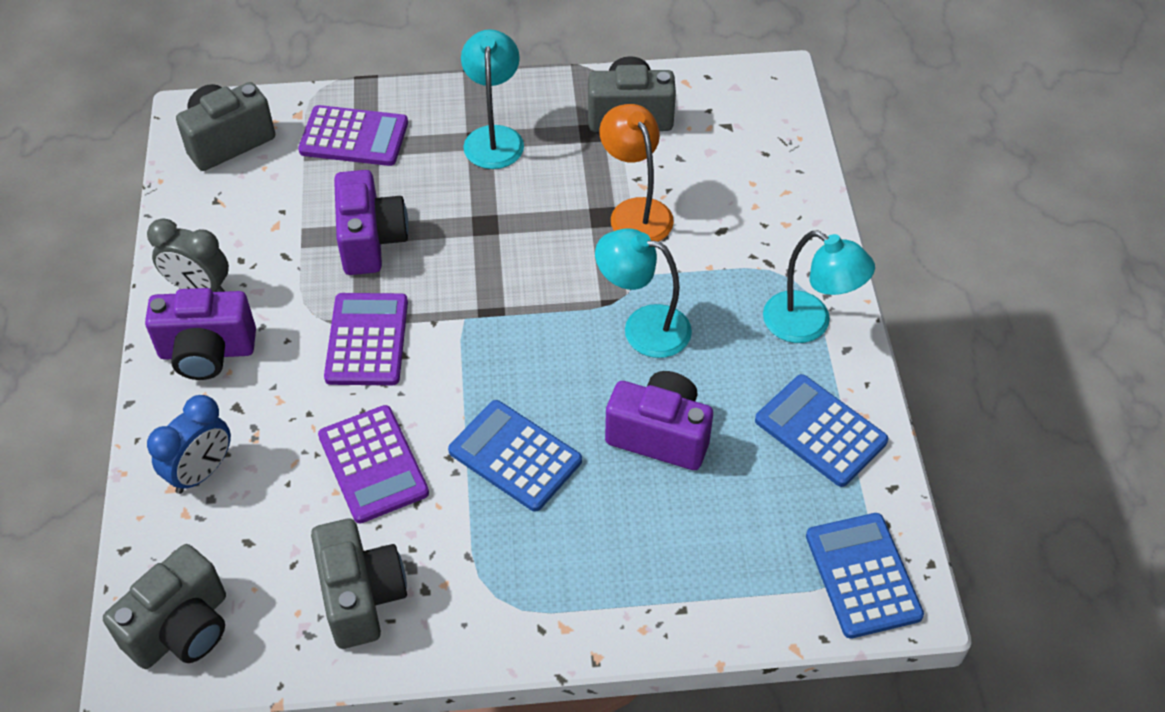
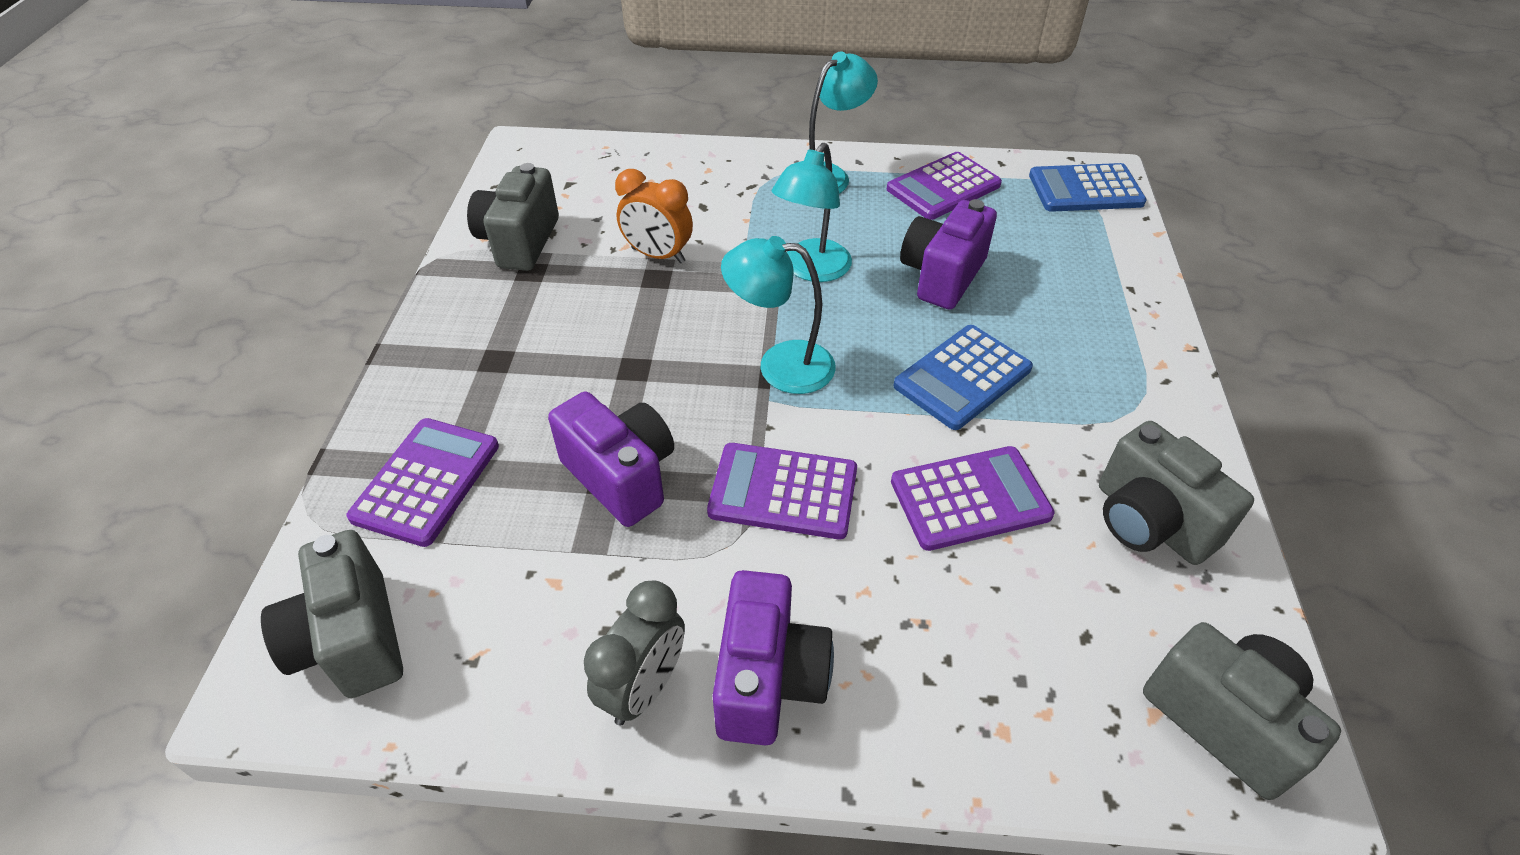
camera: 80 degrees left, 5 degrees down
blue clock [147,395,231,494] -> none
grey camera [311,519,407,649] -> grey camera turned 120 degrees counterclockwise [1099,421,1254,565]
purple camera [334,170,409,275] -> purple camera turned 45 degrees clockwise [548,392,674,527]
turquoise lamp [461,29,524,169] -> turquoise lamp moved to [721,236,836,394]
orange lamp [599,104,674,242] -> orange clock [615,169,693,263]
blue calculator [755,374,888,487] -> purple calculator [887,152,1002,220]

